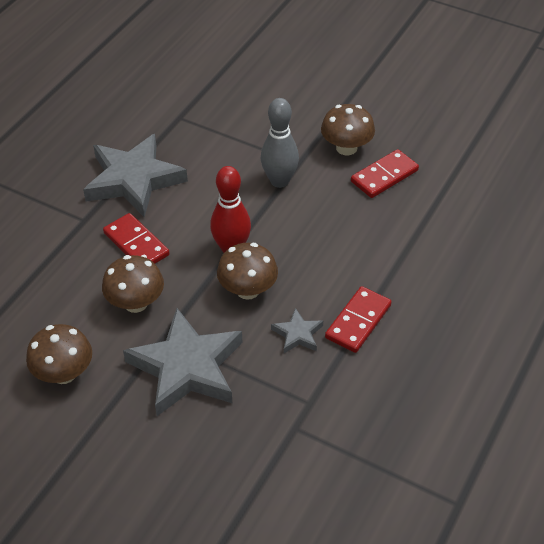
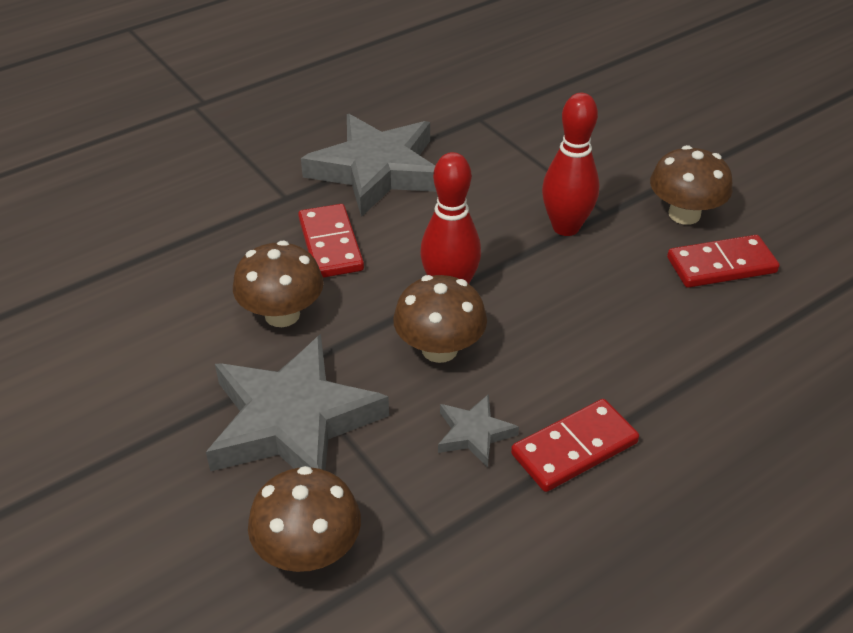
camera: 25 degrees right, 5 degrees down
brown mushroom [26,324,92,384] -> brown mushroom moved to [248,466,361,572]
grey bowling pin [261,98,299,188] -> red bowling pin [542,93,599,236]

